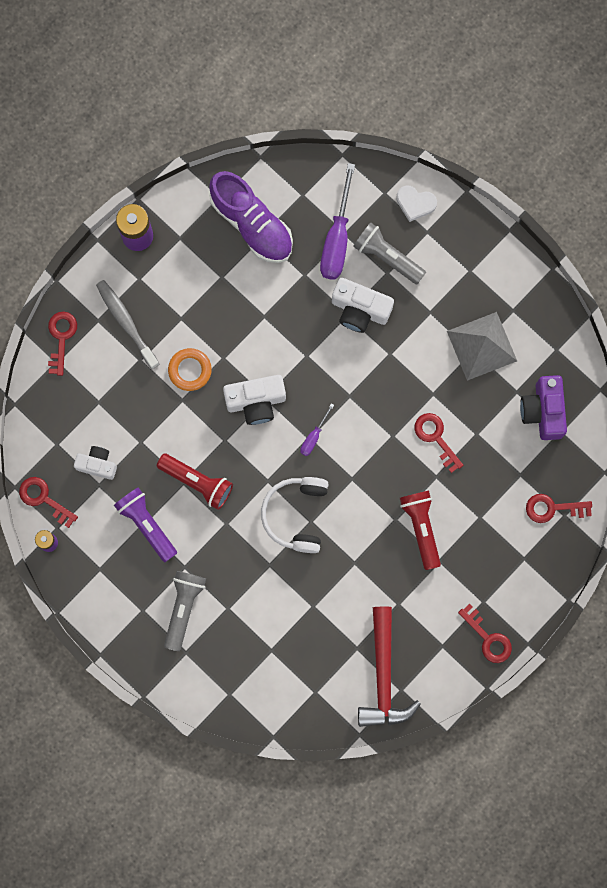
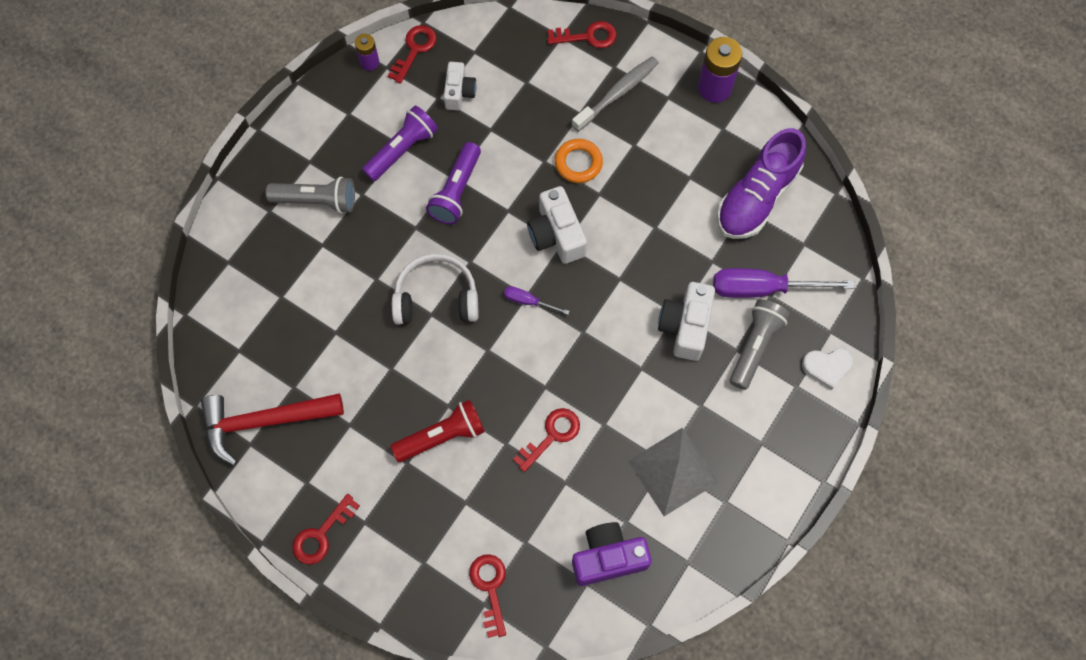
camera: 80 degrees right, 10 degrees down
red flashlight [157,454,233,510] -> purple flashlight [426,142,481,224]
white heart [396,185,437,222] -> white heart turned 105 degrees counterclockwise [802,348,853,390]

